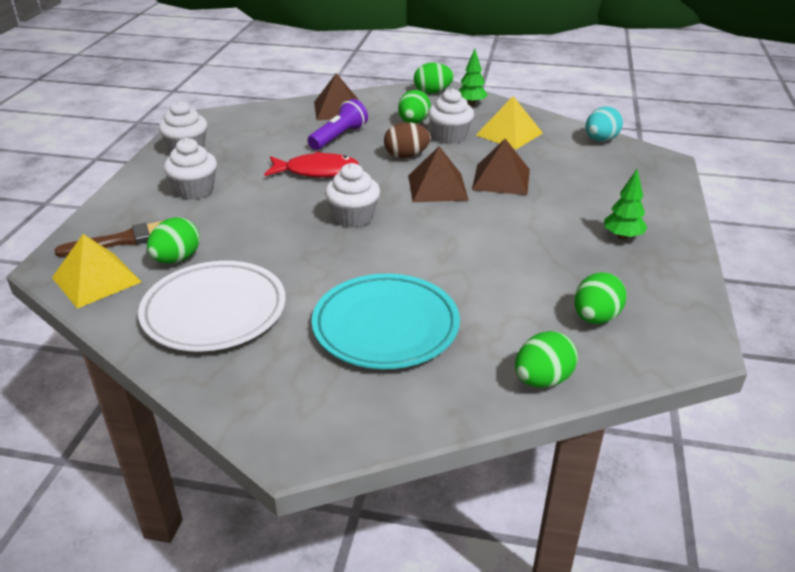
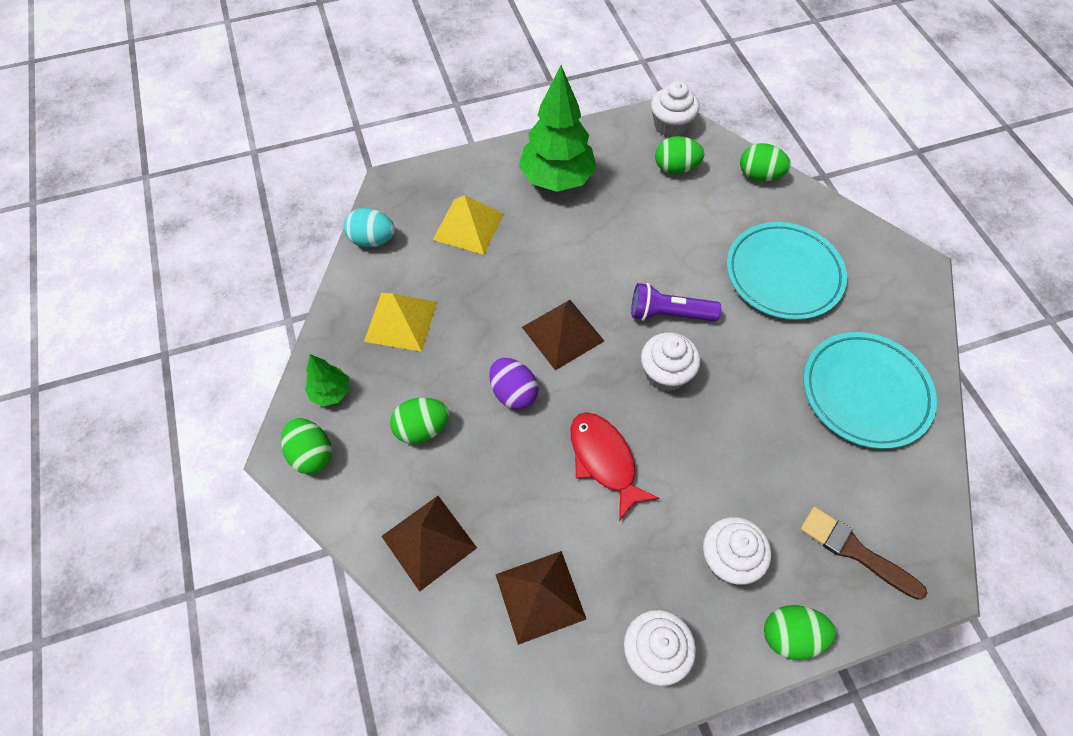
camera: 120 degrees left, 25 degrees up
yellow pyramid [52,234,141,309] -> yellow pyramid moved to [433,196,504,255]
white plate [138,261,286,352] -> turquoise plate [803,332,937,449]
green egg [147,217,200,264] -> green egg moved to [764,605,836,660]
purple flashlight [308,99,368,150] -> purple flashlight moved to [631,283,721,321]
brown egg [384,122,431,158] -> purple egg [489,358,539,410]
white cupcake [428,88,474,144] -> white cupcake moved to [651,81,699,138]
brown pyramid [472,139,530,195] -> brown pyramid moved to [495,551,586,645]
green tree [604,169,648,240] -> green tree [519,65,597,192], size x2.06

